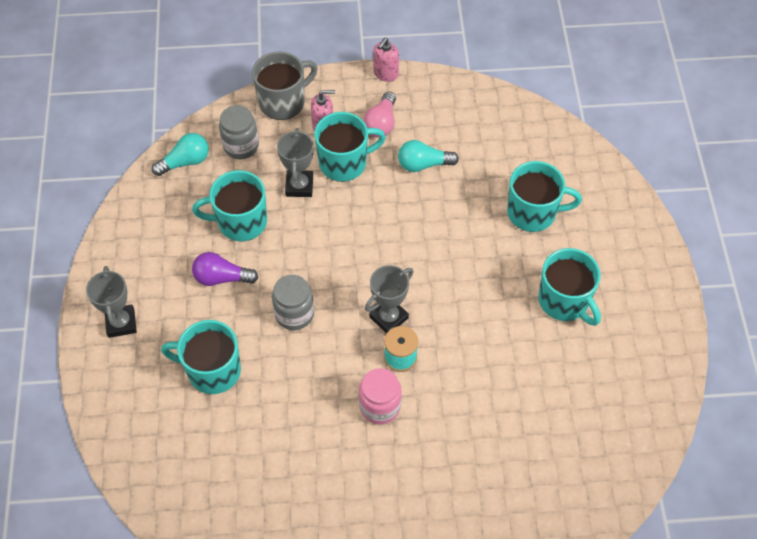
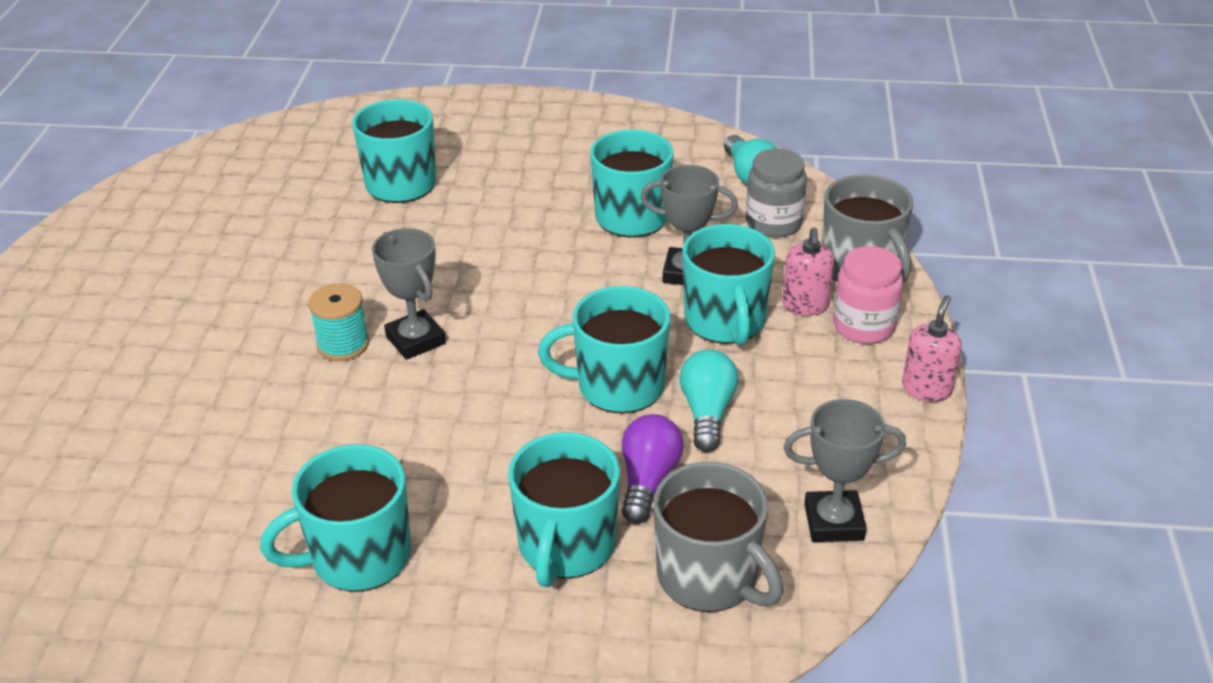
camera: 100 degrees right, 20 degrees down
grey trophy [86,266,137,338] -> grey trophy moved to [783,399,906,542]
purple light bulb [192,252,259,286] -> purple light bulb moved to [622,414,684,524]
grey jar [272,275,314,330] -> none
pink jar [359,368,402,425] -> pink jar moved to [833,246,903,344]
pink light bulb [363,92,396,137] -> none
pink soap dispenser [373,38,399,82] -> pink soap dispenser turned 75 degrees clockwise [902,295,962,402]
none -> turquoise mug [538,286,670,414]
none -> grey mug [653,462,783,612]

